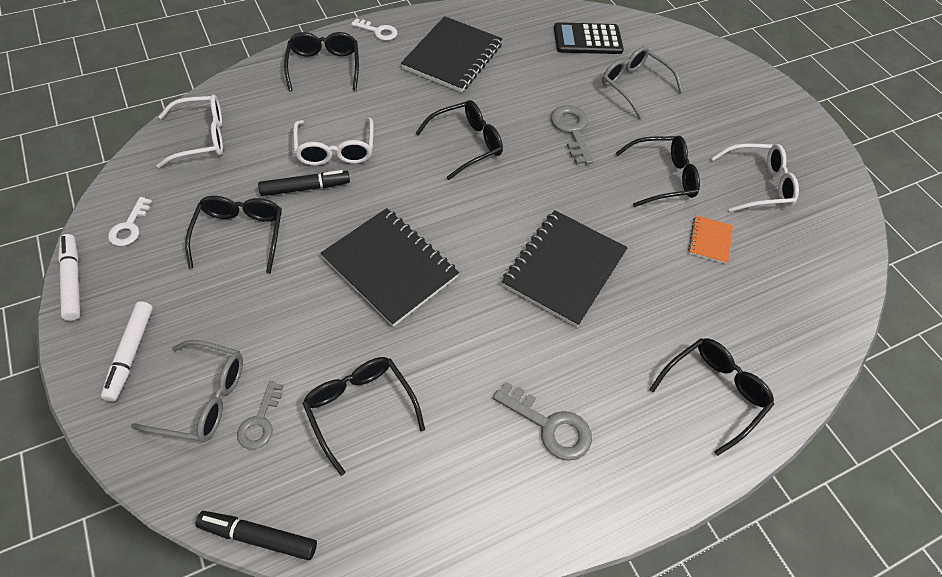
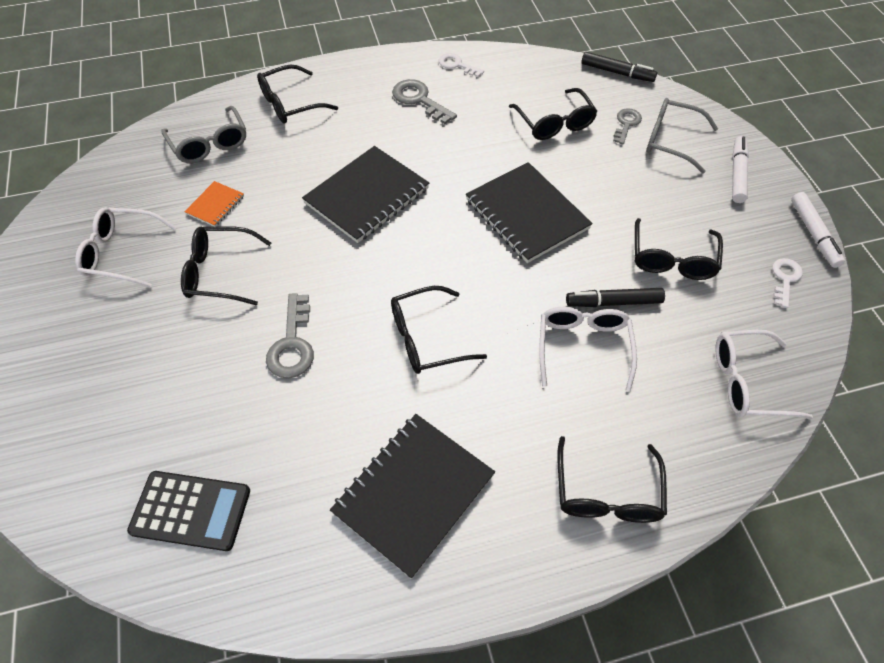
camera: 165 degrees left, 0 degrees up
white key [351,18,397,41] -> white key moved to [439,53,484,77]
grey glasses [602,46,683,119] -> grey glasses moved to [161,106,246,163]

